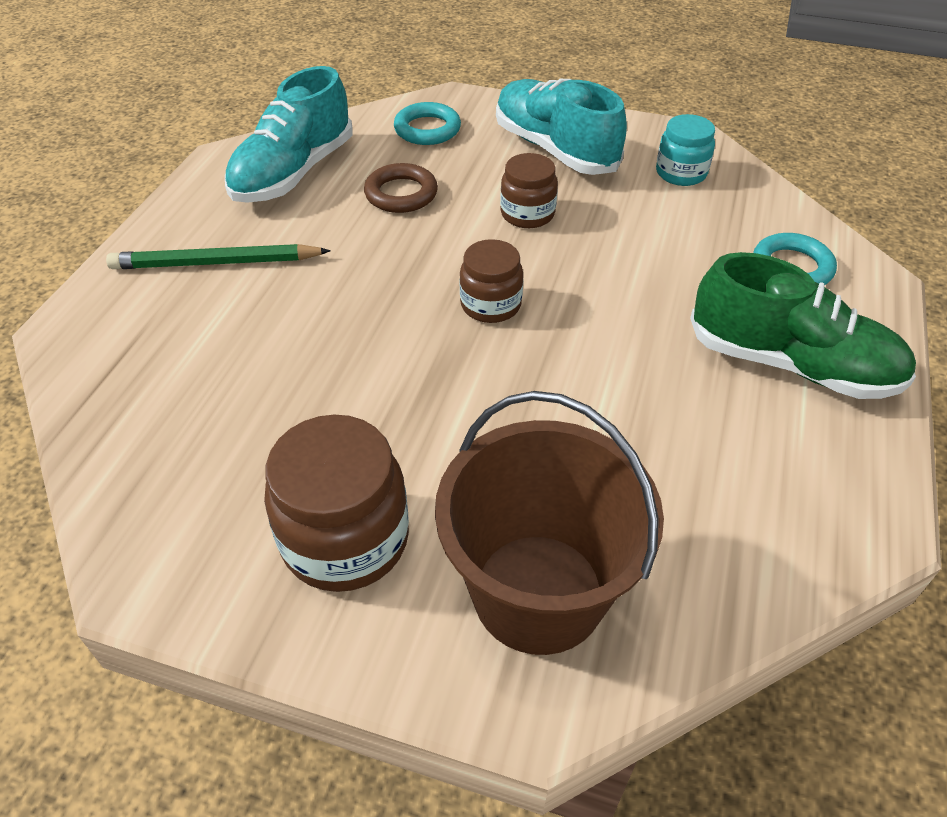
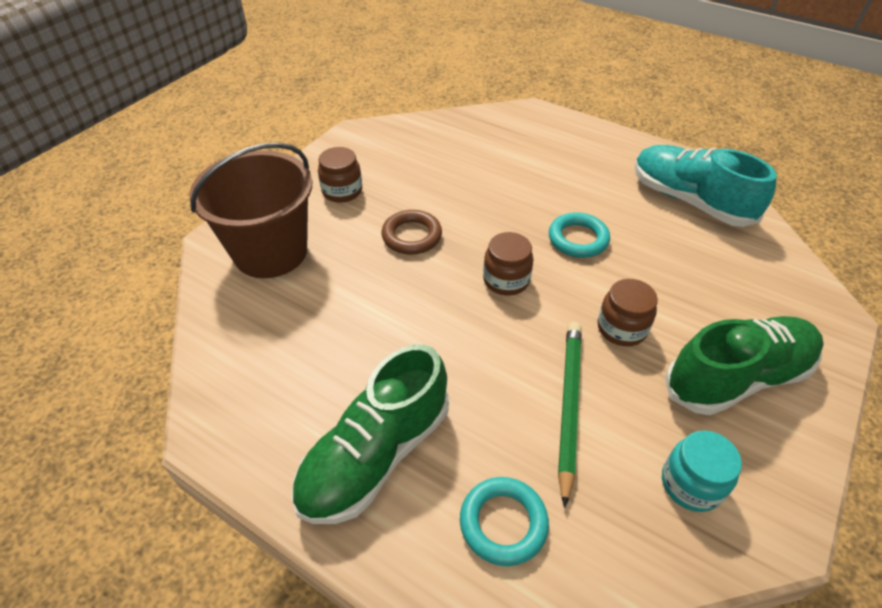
camera: 105 degrees right, 0 degrees up
green pencil [106,244,331,269] -> green pencil moved to [558,322,582,508]
brown jar [264,415,409,592] -> brown jar [318,147,362,203], size x0.61
brown ring [364,163,438,213] -> brown ring moved to [382,210,442,255]
turquoise ring [394,102,461,145] -> turquoise ring moved to [549,212,610,258]
turquoise shoe [496,79,627,175] -> green shoe [665,316,824,415]

